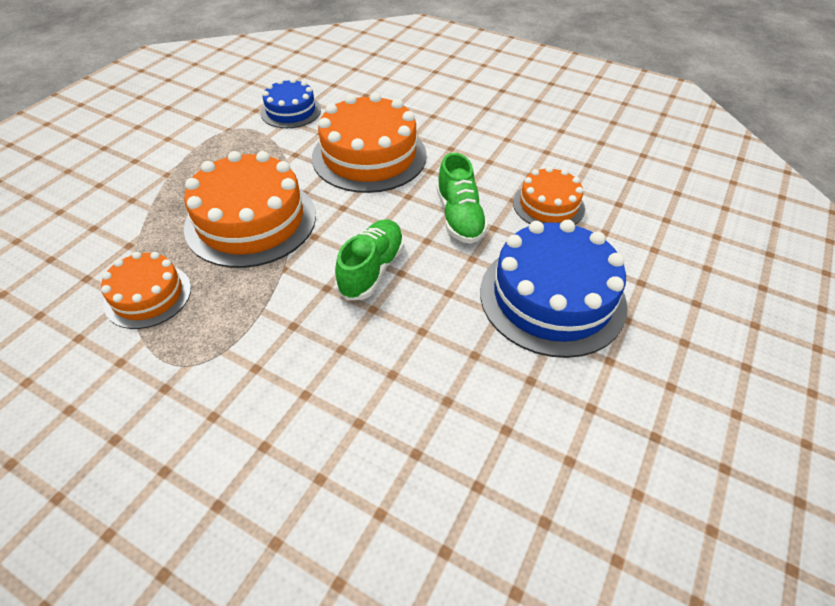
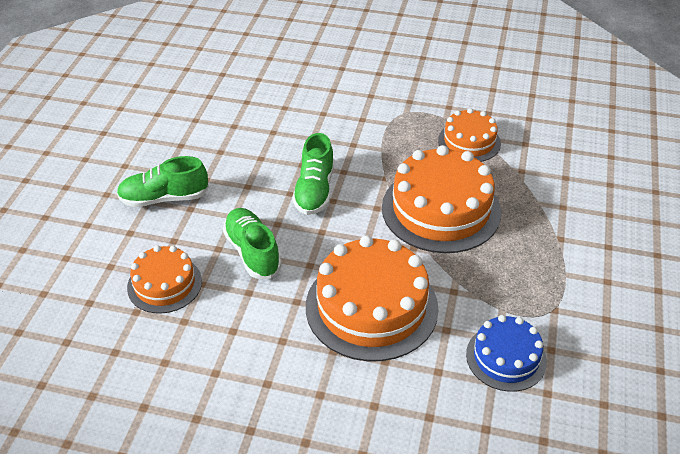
camera: 165 degrees right, 5 degrees down
blue cake [480,220,627,358] -> green shoe [117,156,209,207]

